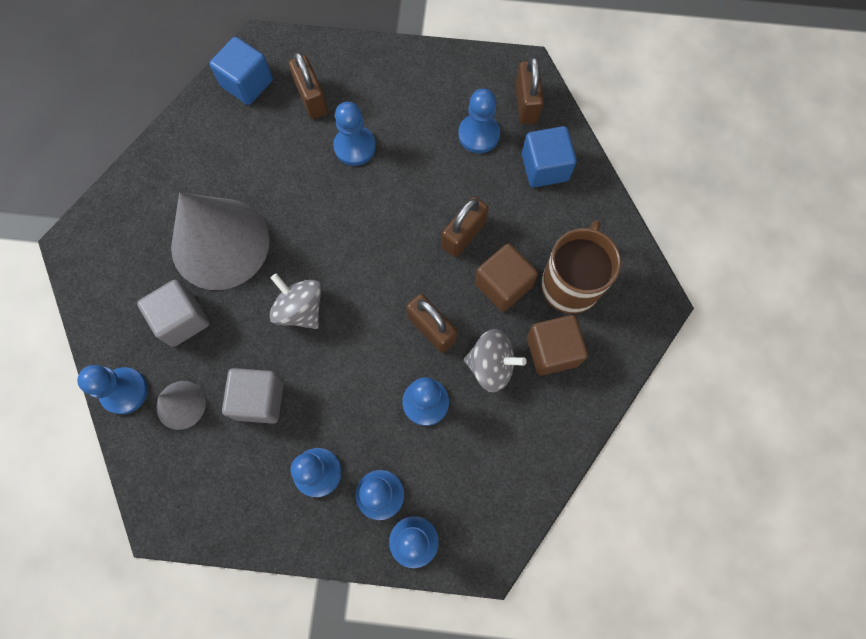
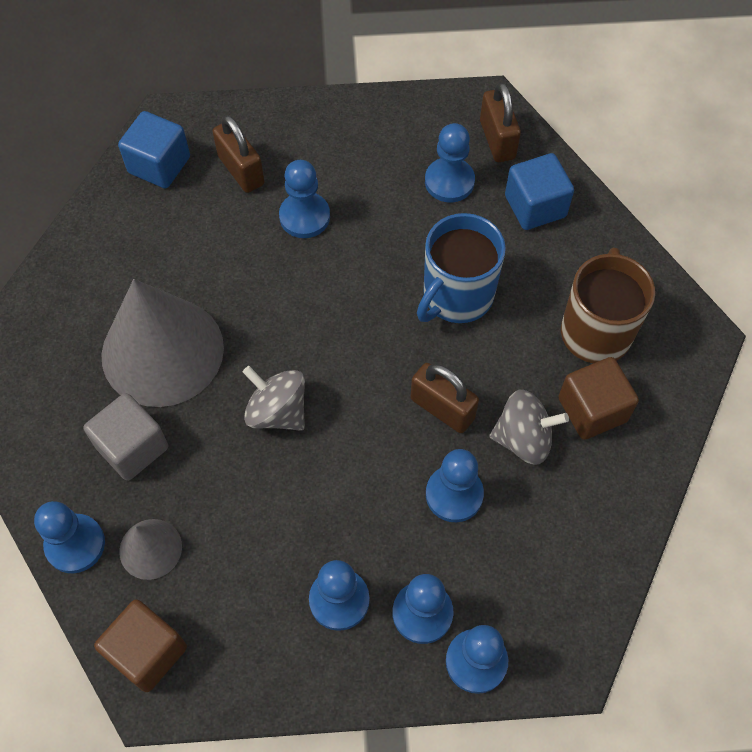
camera: 10 degrees left, 10 degrees down
grey cube [222,368,284,424] -> none
brown padlock [442,196,489,257] -> blue mug [417,213,506,323]
brown cube [475,243,538,312] -> brown cube moved to [94,600,187,692]

